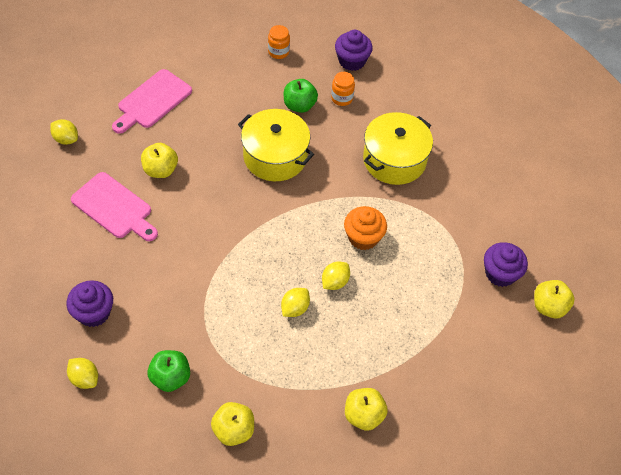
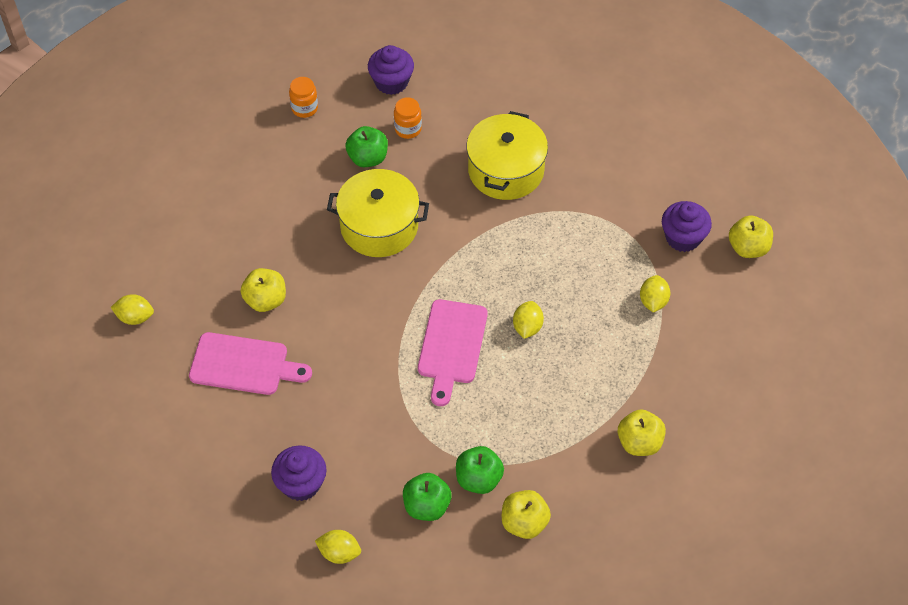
camera: 25 degrees left, 0 degrees up
pink cutting board [112,69,192,134] -> pink cutting board moved to [418,299,488,406]
yellow lemon [281,288,310,317] -> yellow lemon moved to [640,275,670,312]
orange cupcake [344,206,387,250] -> none
none -> green apple [456,446,504,494]

